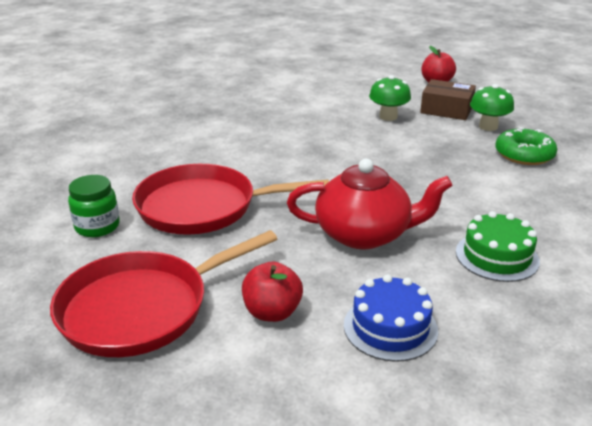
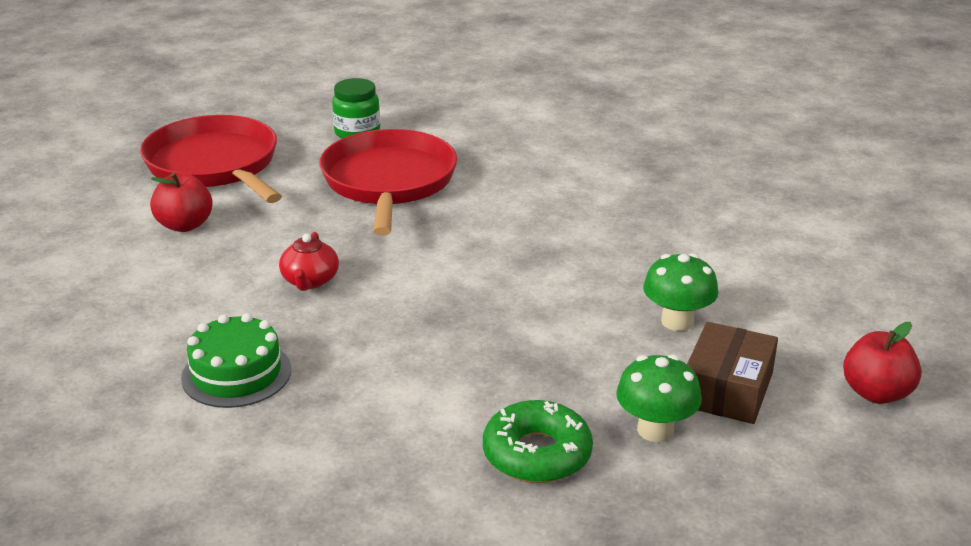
camera: 90 degrees right, 0 degrees up
red teapot [287,159,453,249] -> red teapot [279,232,339,291], size x0.50
blue cake [344,275,438,362] -> none

